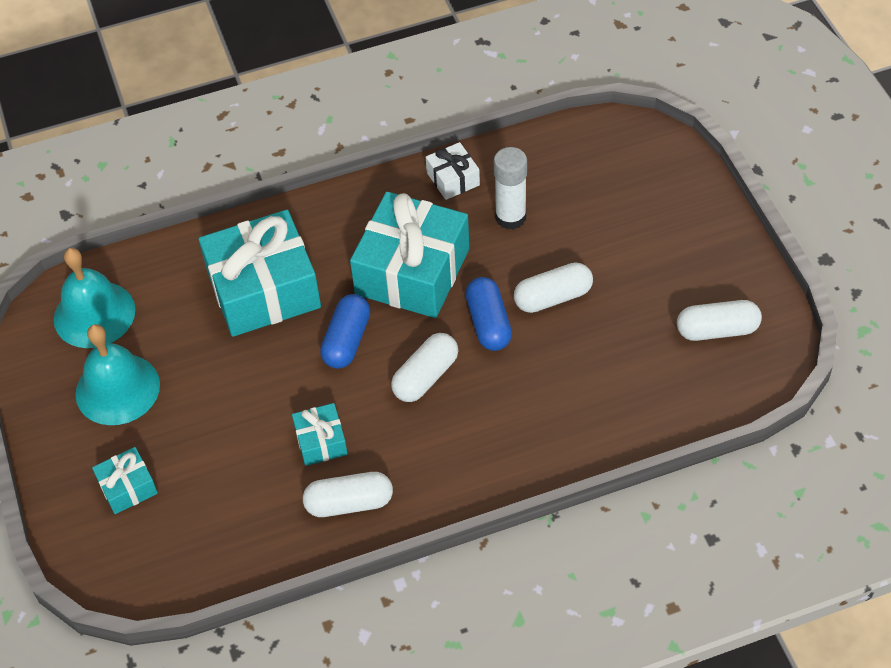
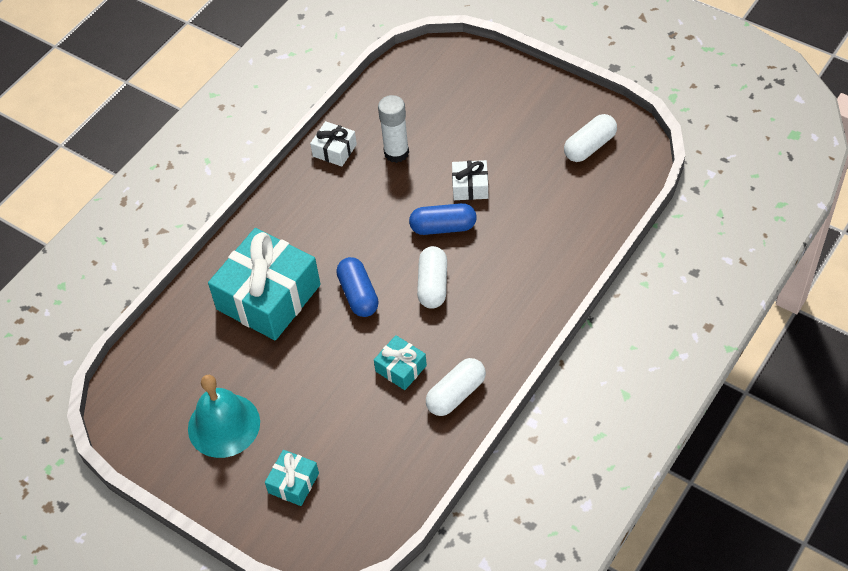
camera: 35 degrees left, 0 degrees up
turquoise bell [54,248,135,348] -> none
turquoise gift [350,192,469,318] -> none
blue capsule [465,277,512,351] -> blue capsule turned 45 degrees counterclockwise [409,203,477,235]
white capsule [514,262,593,313] -> white gift [452,160,488,200]

